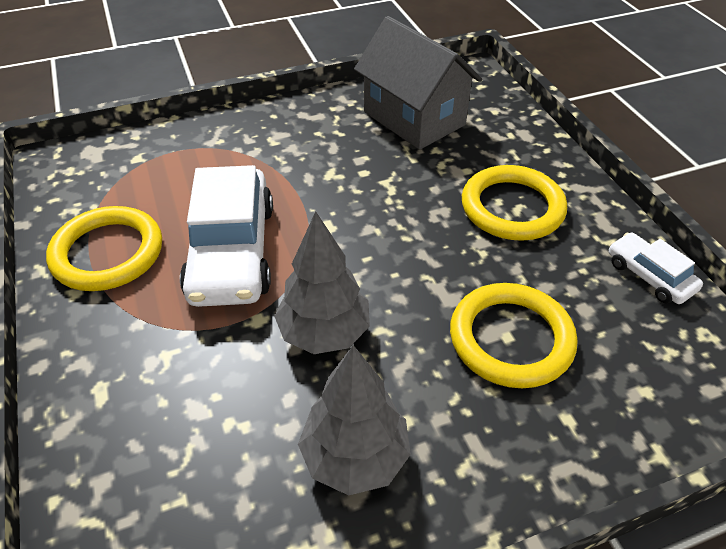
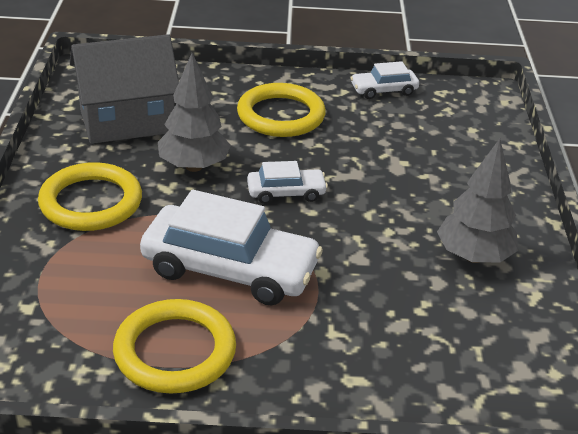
camera: 70 degrees left, 10 degrees down
grey tree [274,211,370,354] -> grey tree moved to [158,53,231,172]
yellow ring [450,283,578,388] -> yellow ring moved to [38,162,142,231]
none -> white car [247,161,328,204]

